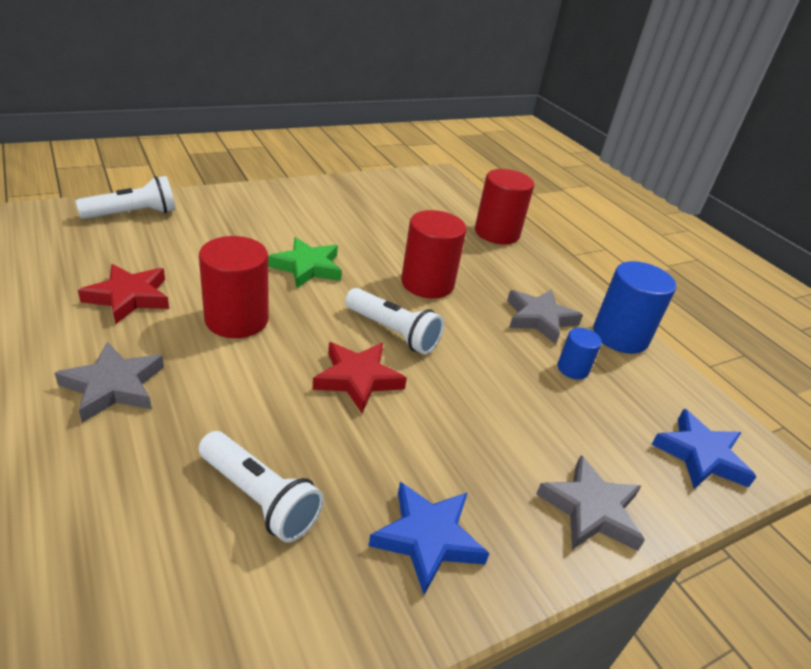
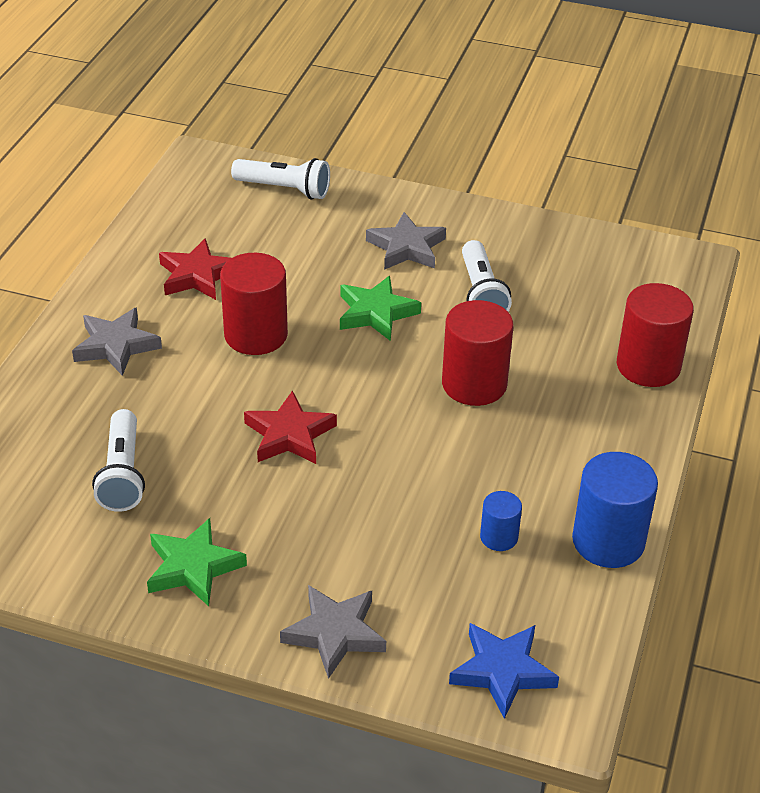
camera: 50 degrees right, 5 degrees up
white flashlight [345,288,444,354] -> white flashlight moved to [462,240,512,312]
blue star [369,482,489,595] -> green star [147,518,247,606]
grey star [507,289,583,344] -> grey star moved to [366,212,446,270]

